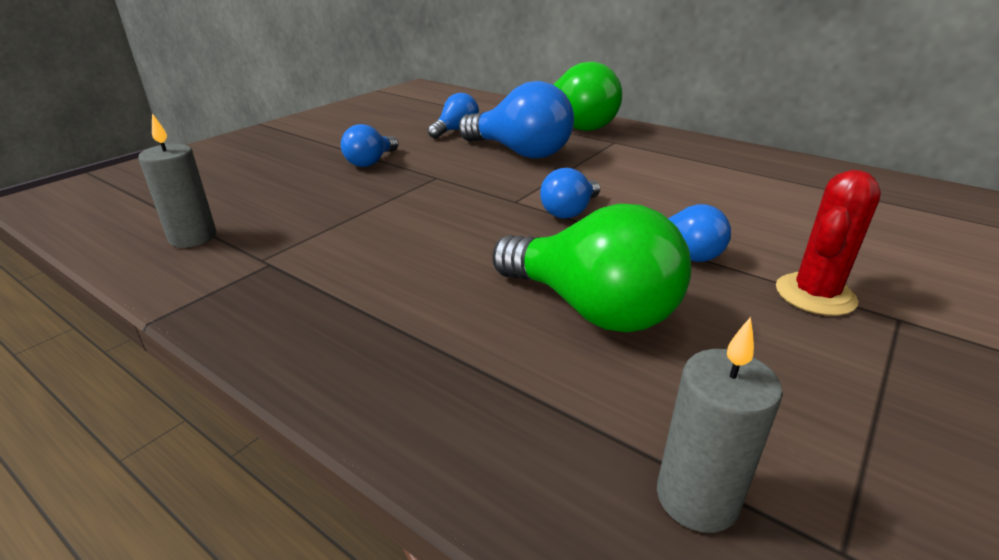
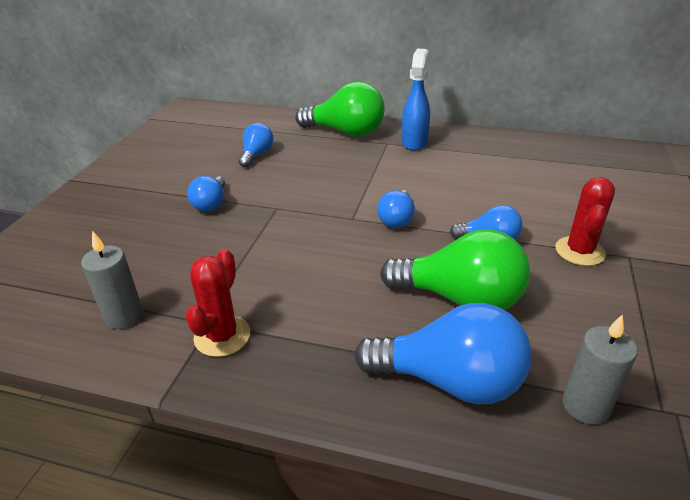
camera: 20 degrees left, 5 degrees up
blue light bulb [459,81,574,159] -> blue light bulb moved to [354,303,532,405]
none -> red cactus [186,249,250,357]
none -> blue spray bottle [401,49,430,151]

